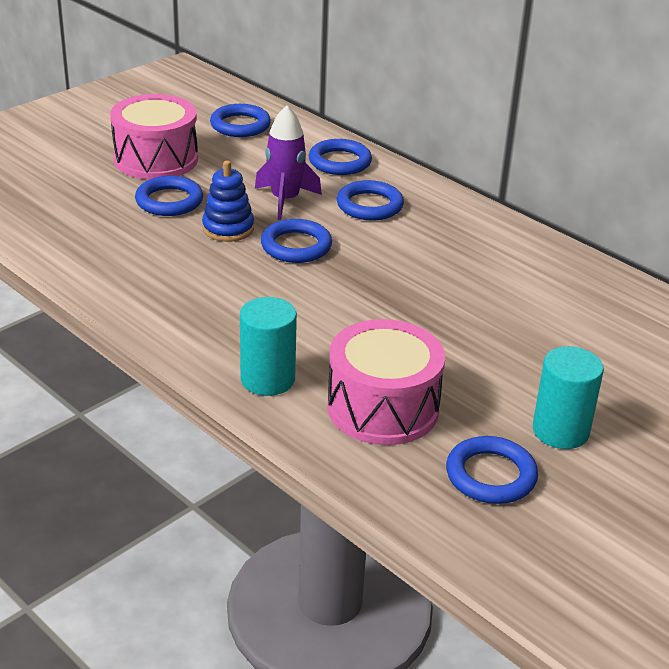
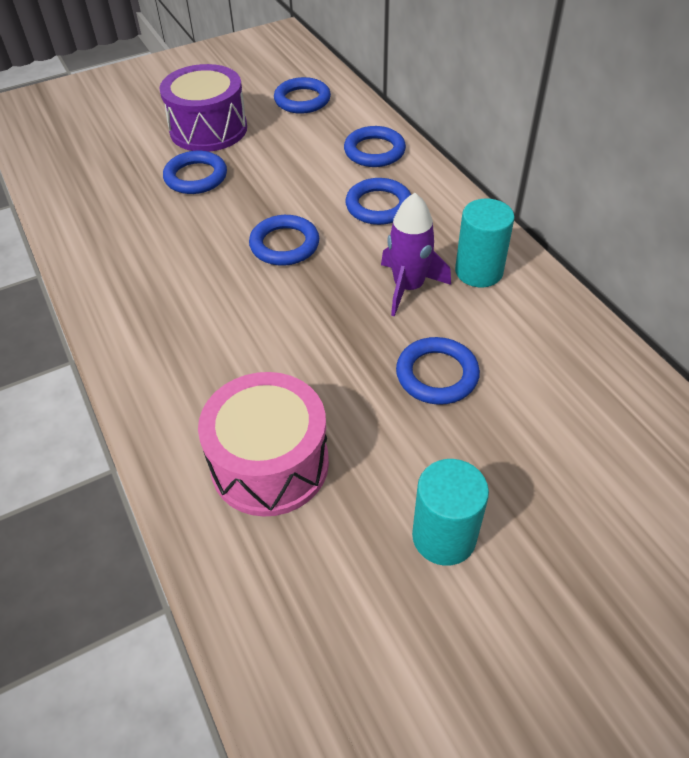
camera: 20 degrees right, 15 degrees up
pink drum [110,94,198,180] -> purple drum [160,64,247,152]
blue stacking toy [202,160,254,242] -> none
turquoise cylinder [240,297,297,396] -> turquoise cylinder moved to [455,199,515,287]
purple rocket [255,105,322,220] -> purple rocket moved to [381,193,451,316]
blue ring [446,436,538,504] -> blue ring moved to [396,337,480,405]

